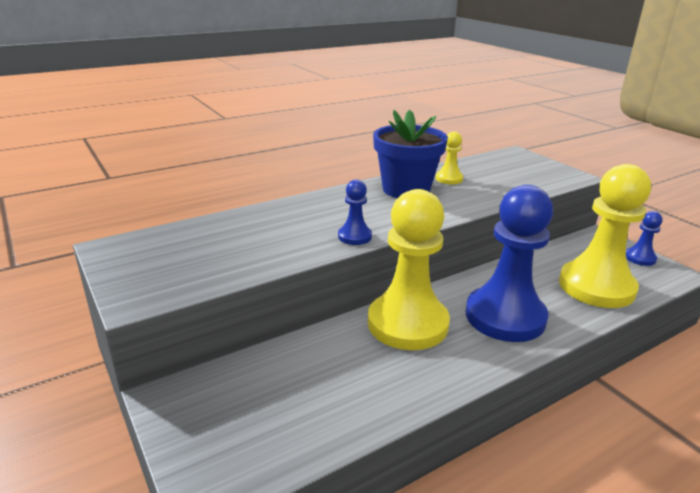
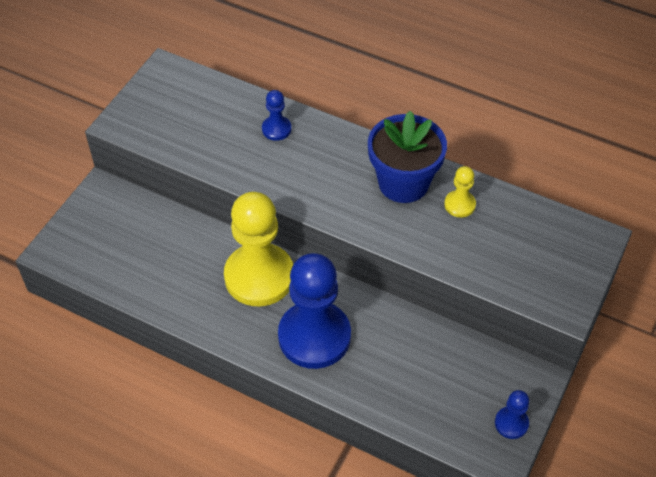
camera: 60 degrees right, 25 degrees up
blue pawn [338,179,372,245] -> blue pawn moved to [262,90,291,141]
yellow pawn [559,164,651,308] -> none

